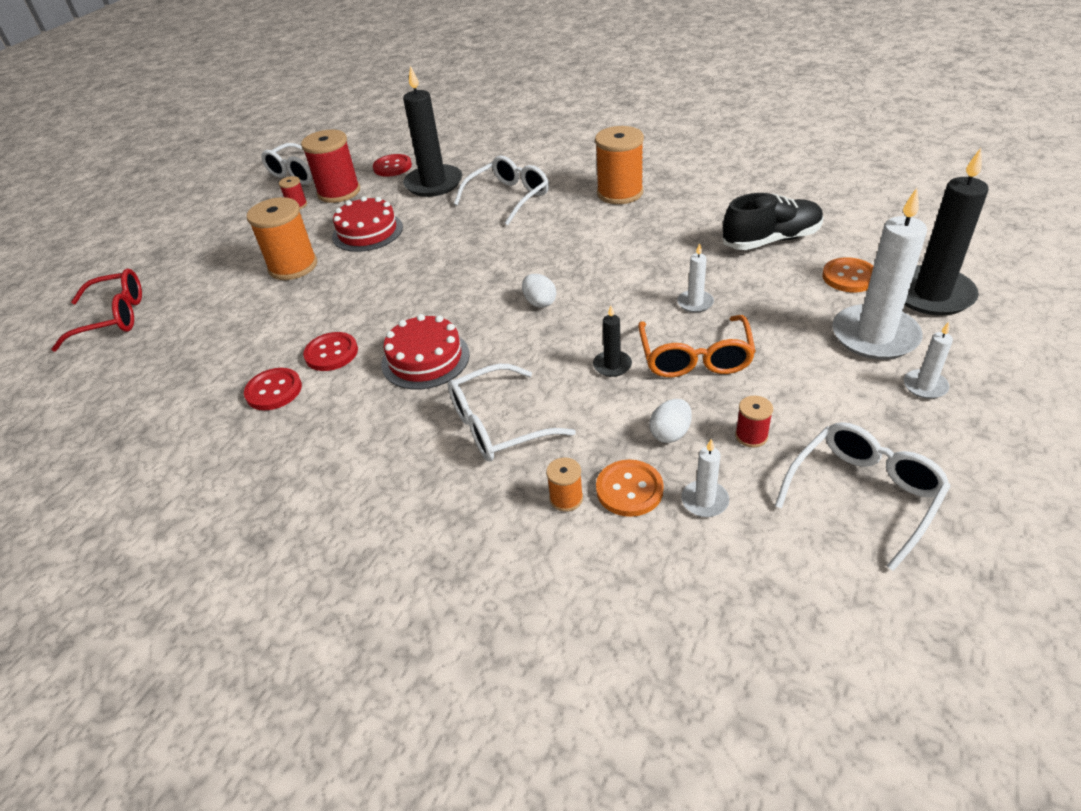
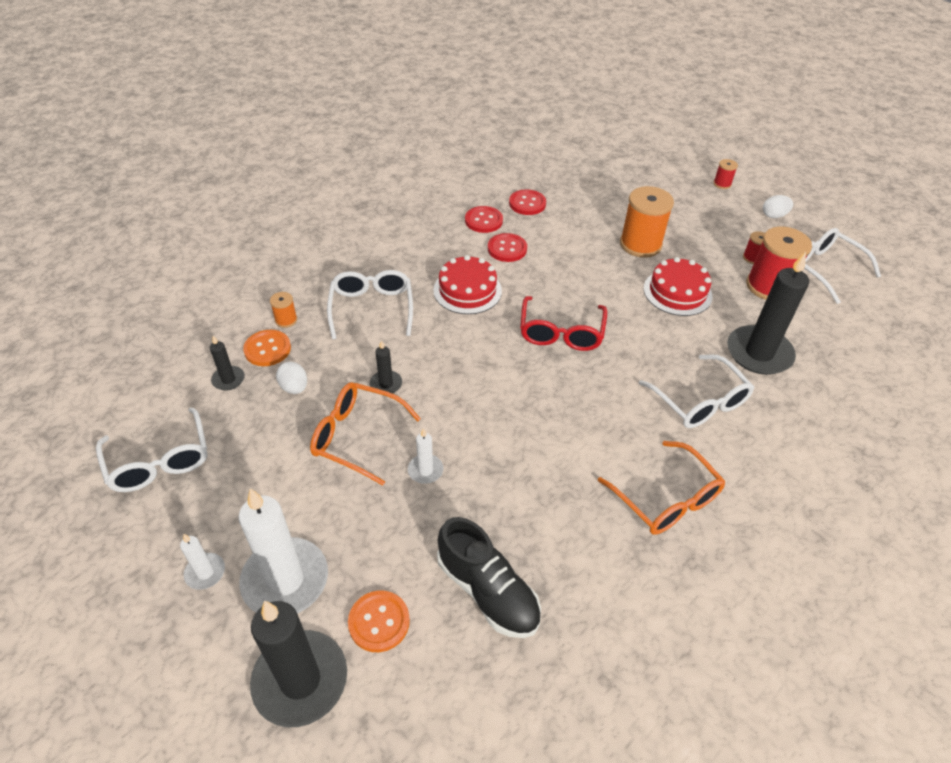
camera: 105 degrees right, 5 degrees up
red glasses [51,269,142,352] -> red glasses moved to [520,296,607,351]
red button [373,154,412,177] -> red button moved to [509,189,546,215]
white egg [522,274,556,308] -> white egg moved to [763,195,793,218]
orange spool [595,126,644,204] -> orange glasses [598,441,726,535]
white candle [681,439,729,517] -> black candle [210,336,245,391]
black shoe [723,193,823,250] -> black shoe turned 45 degrees counterclockwise [437,517,541,638]
red spool [735,396,773,448] -> red spool moved to [713,159,738,189]

